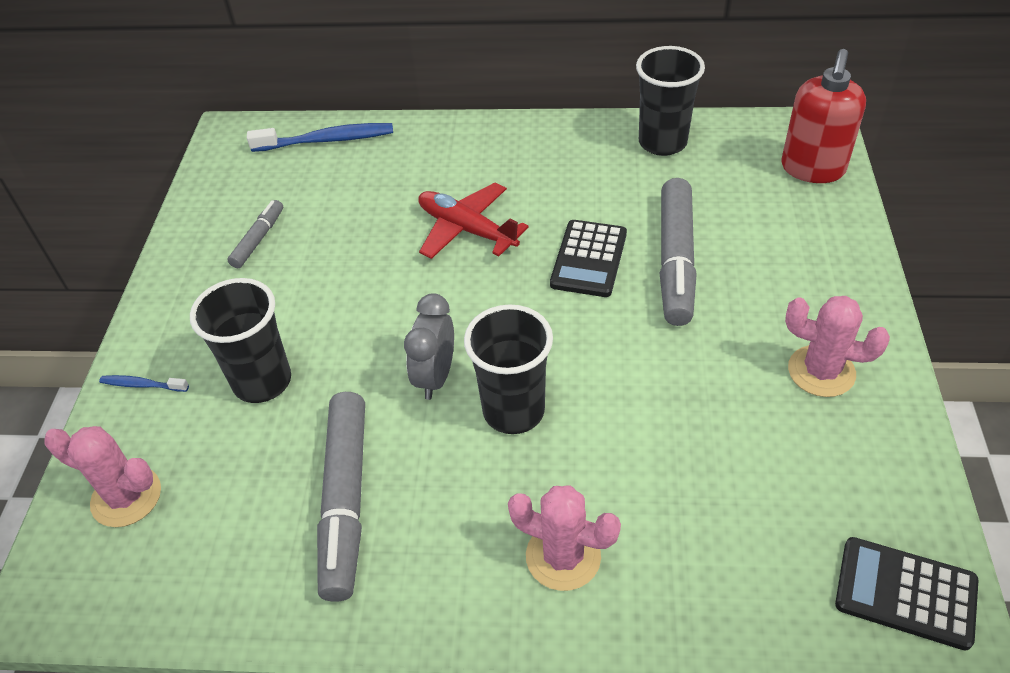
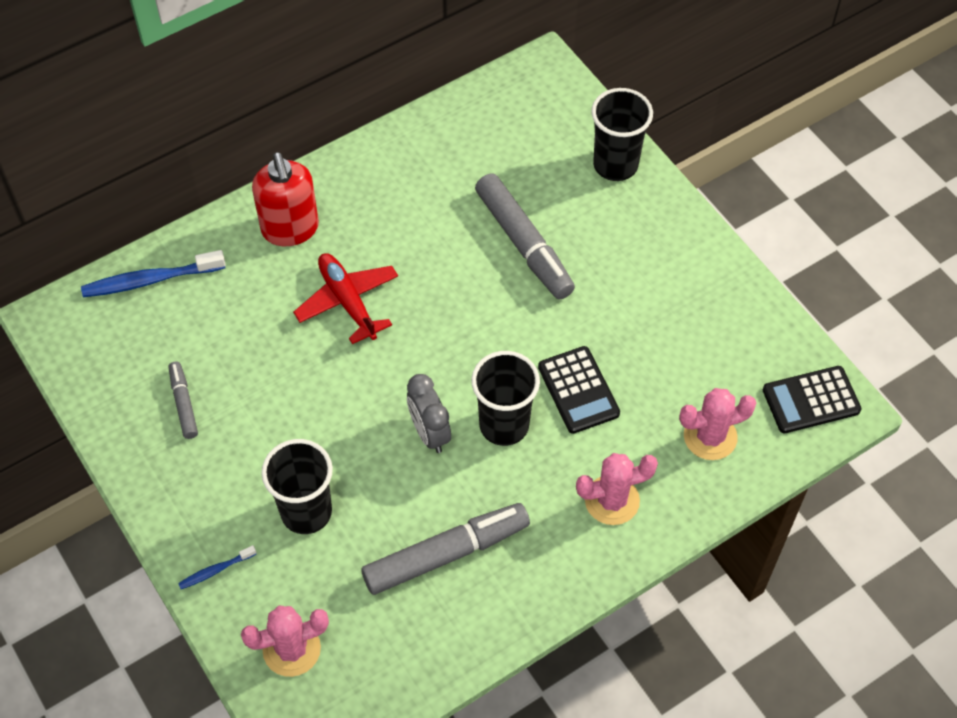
camera: 40 degrees left, 10 degrees up
blue toothbrush [247,123,393,152] -> blue toothbrush turned 150 degrees counterclockwise [81,250,226,297]
grey marker [317,392,365,602] -> grey marker turned 75 degrees counterclockwise [361,503,530,595]
red plane [418,183,529,259] -> red plane turned 60 degrees clockwise [293,253,398,344]
black calculator [550,220,627,297] -> black calculator moved to [538,346,620,434]
black cup [636,46,705,156] -> black cup moved to [591,88,653,181]
red soap dispenser [782,49,866,183] -> red soap dispenser moved to [252,152,319,246]
pink cactus [785,296,890,397] -> pink cactus moved to [679,388,756,460]

